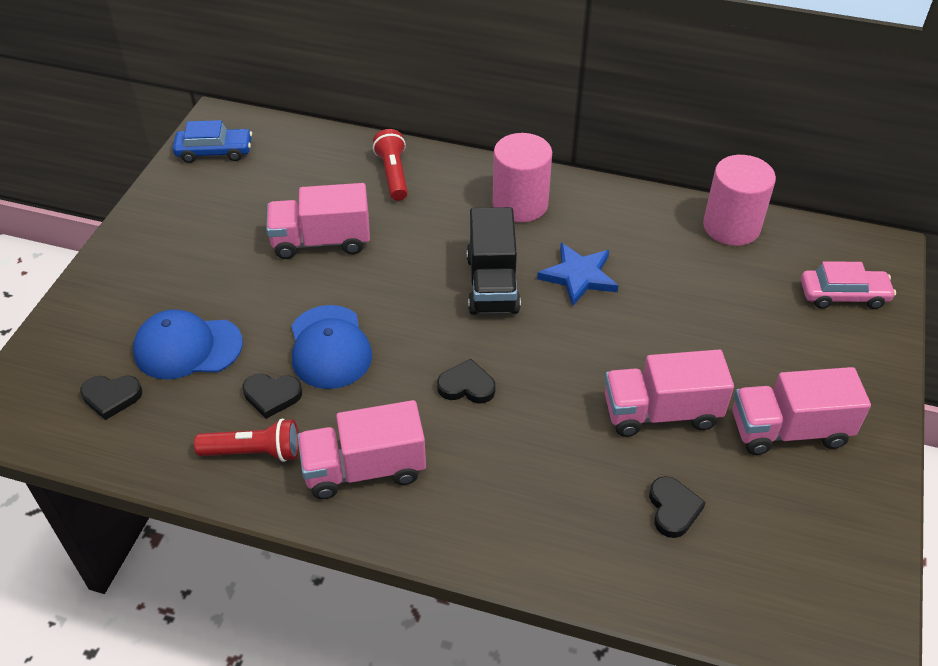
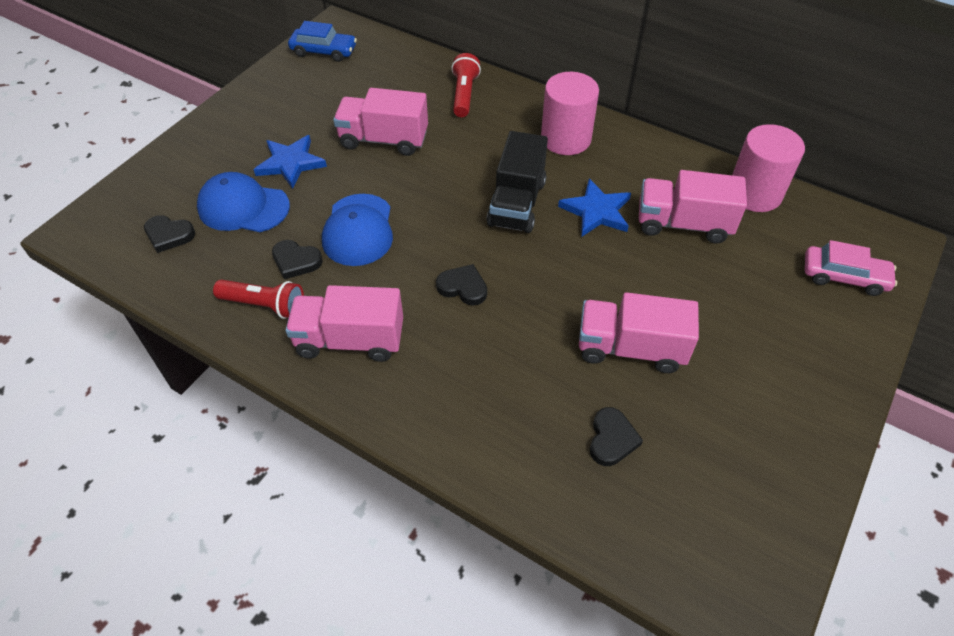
camera: 15 degrees right, 5 degrees up
pink truck [733,367,871,455] -> pink truck moved to [639,170,747,244]
none -> blue star [254,135,327,189]

